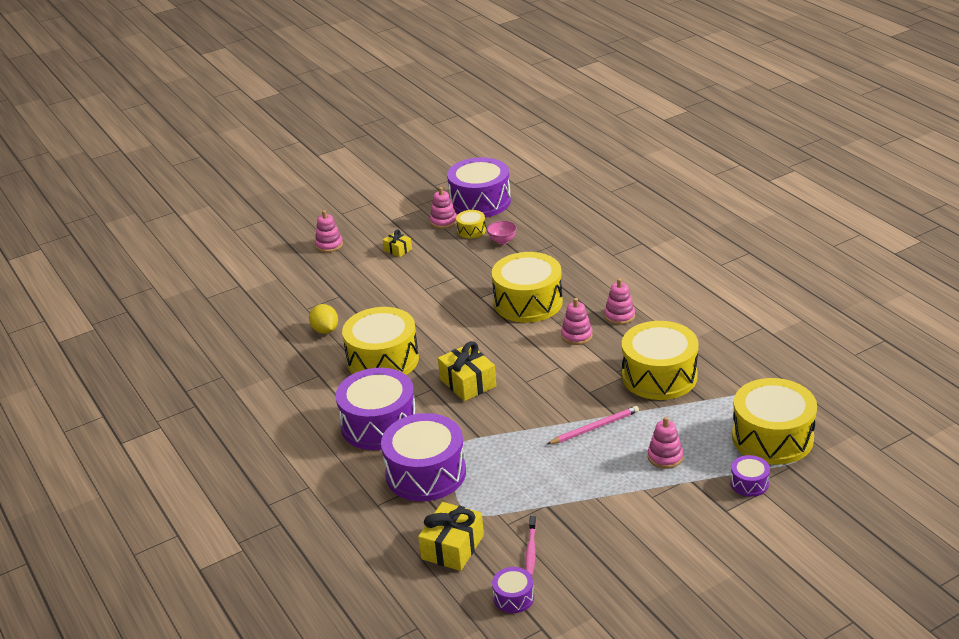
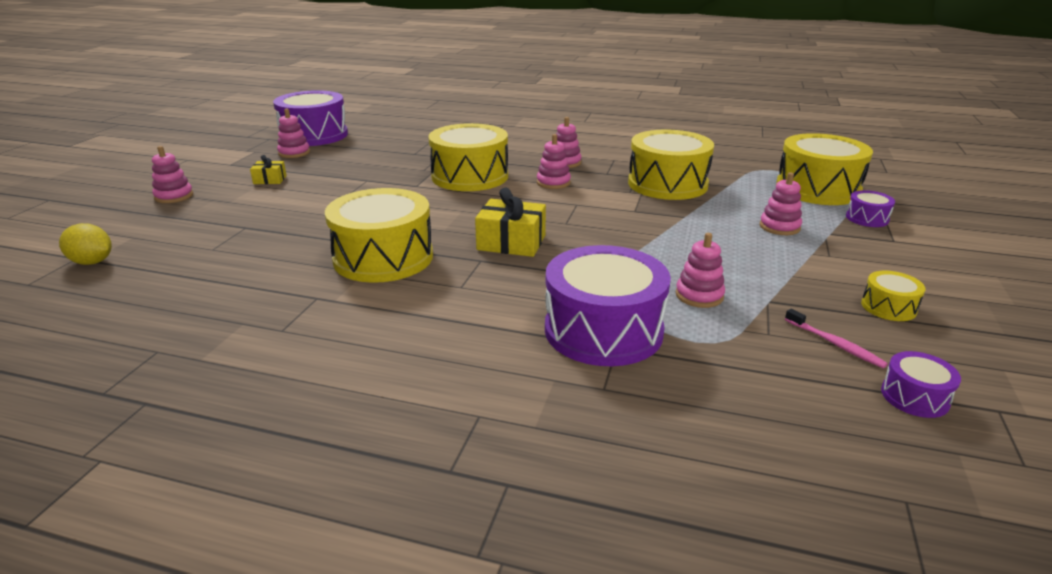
camera: 45 degrees left, 5 degrees down
yellow lemon [309,304,338,334] -> yellow lemon moved to [59,223,112,265]
purple drum [336,368,416,450] -> none
yellow gift [418,502,484,571] -> none
yellow drum [456,210,486,238] -> yellow drum moved to [861,271,926,321]
pink bowl [487,221,517,244] -> none
pink pencil [547,406,639,444] -> none
none -> pink stacking toy [676,233,725,308]

